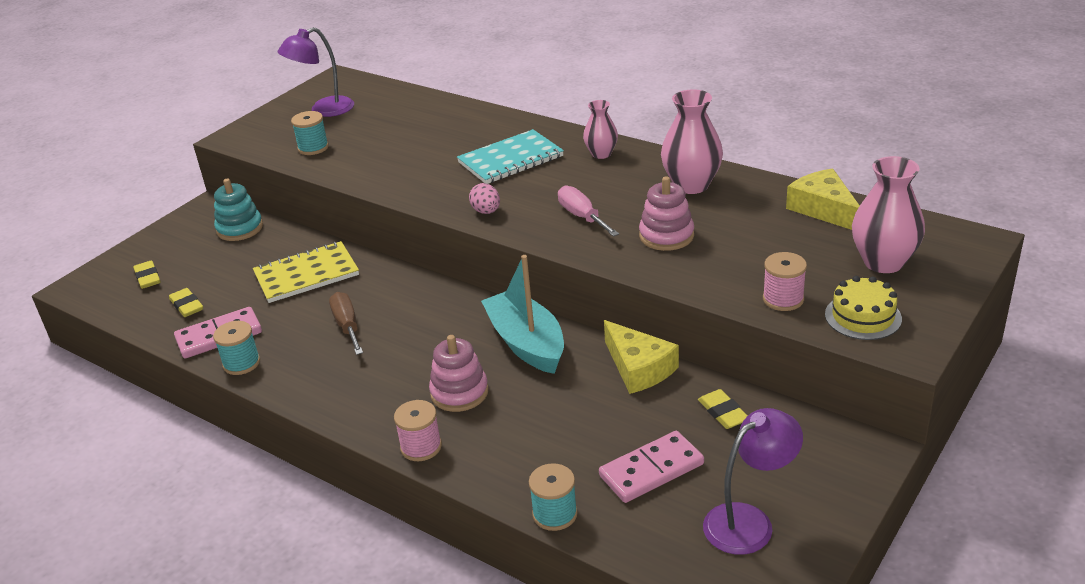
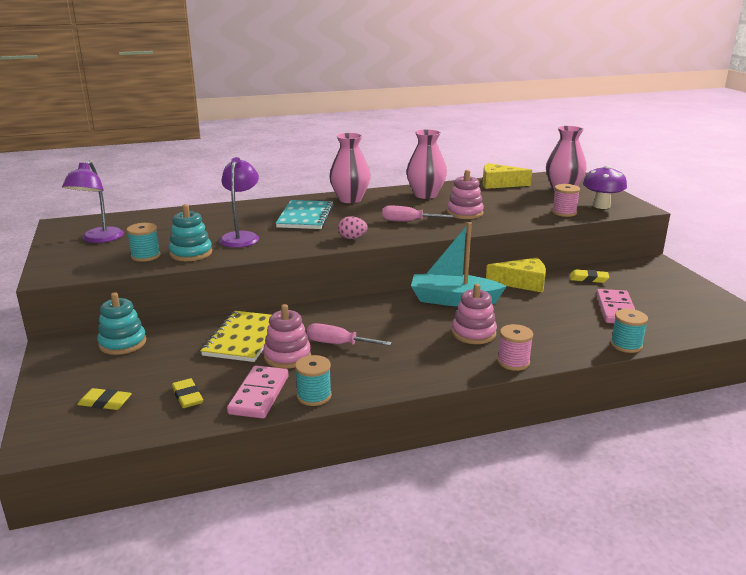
camera: 55 degrees left, 10 degrees down
yellow eraser [169,288,203,317] -> yellow eraser turned 60 degrees clockwise [172,378,203,408]
brown screwdriver [329,292,363,355] -> pink screwdriver [307,323,392,346]
pink vase [583,100,618,159] -> pink vase [329,133,371,203], size x1.66
purple lamp [703,408,803,555] -> purple lamp moved to [219,157,259,248]
yellow cake [825,276,902,340] -> purple mushroom [583,165,627,209]
none -> turquoise stacking toy [169,204,212,261]
none -> pink stacking toy [263,304,311,369]

